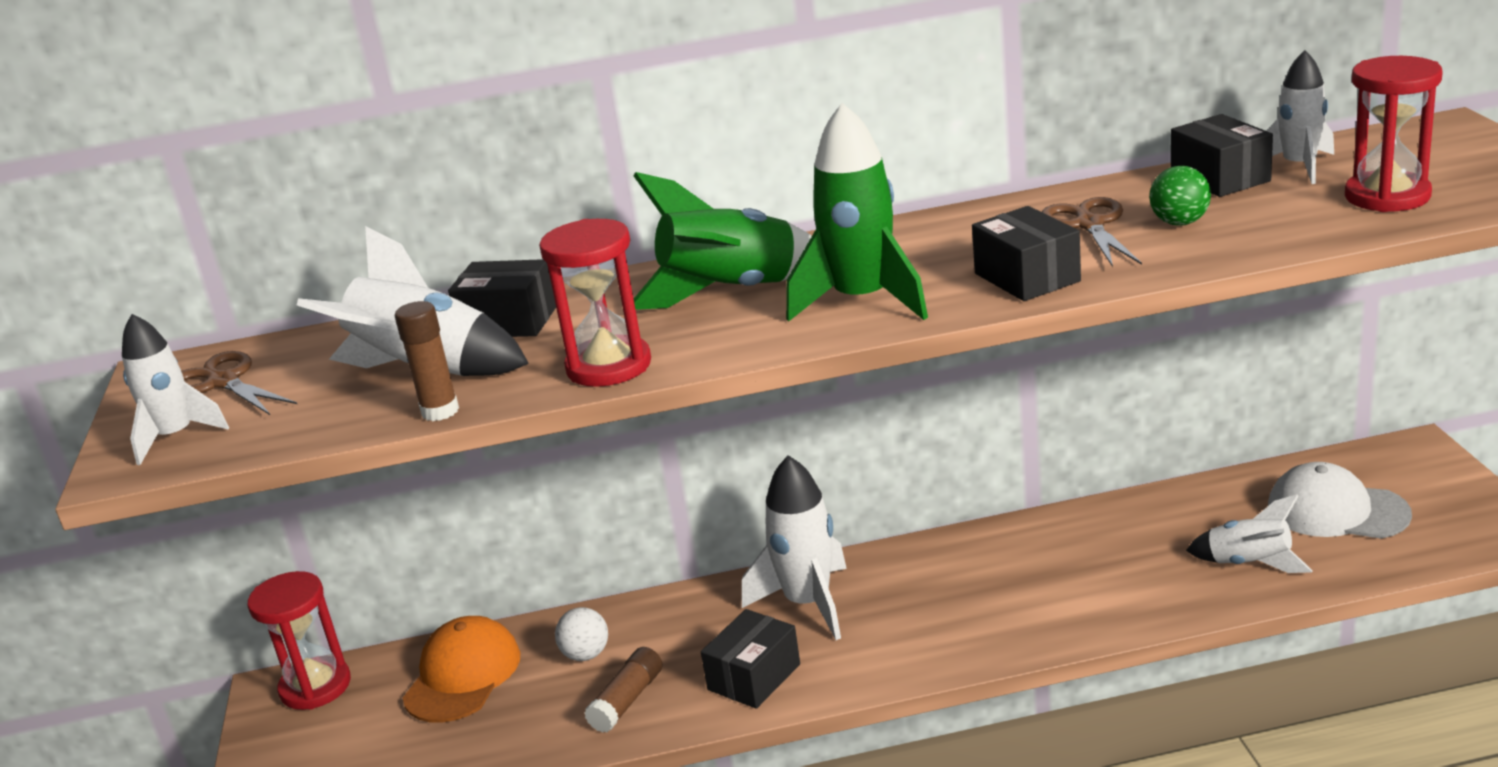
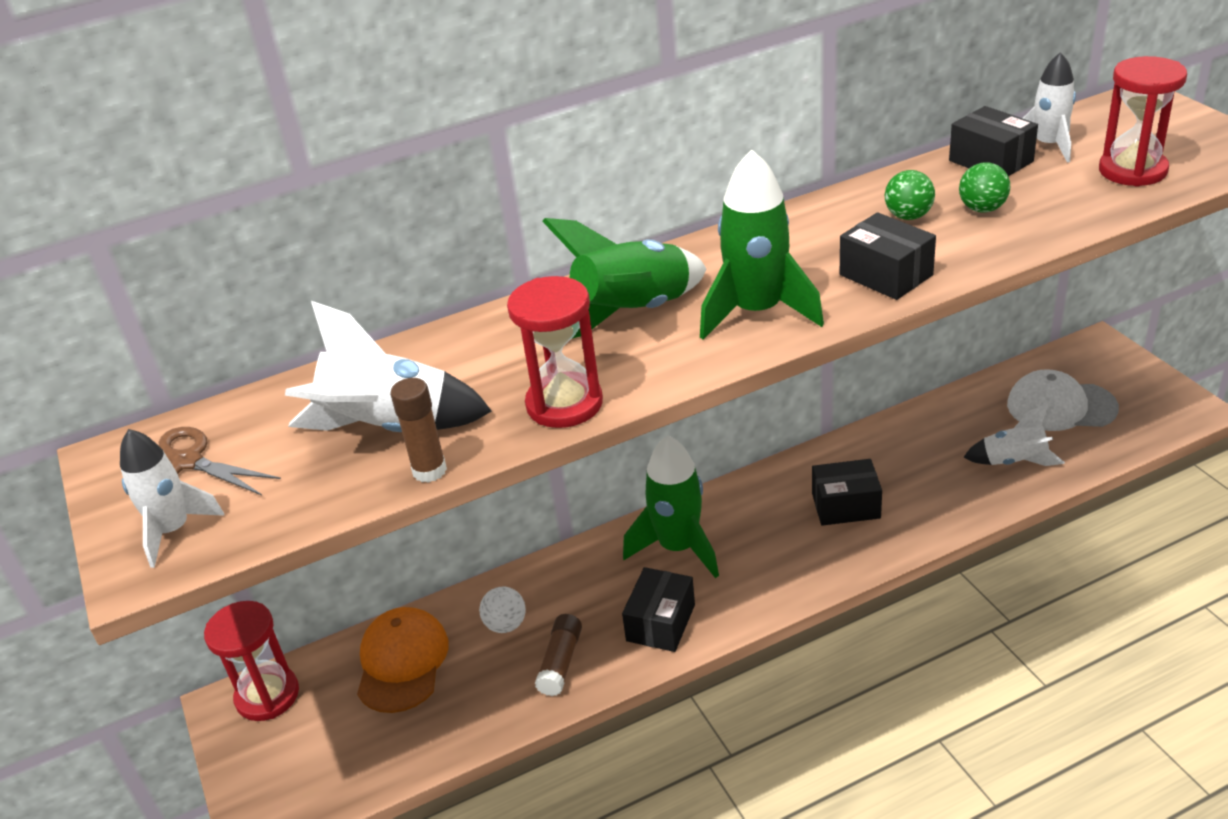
camera: 15 degrees left, 10 degrees up
black box [448,259,556,337] -> black box moved to [812,459,882,526]
white rocket [742,455,847,640] -> green rocket [623,435,719,578]
brown scissors [1042,197,1142,267] -> green ball [885,170,935,220]

